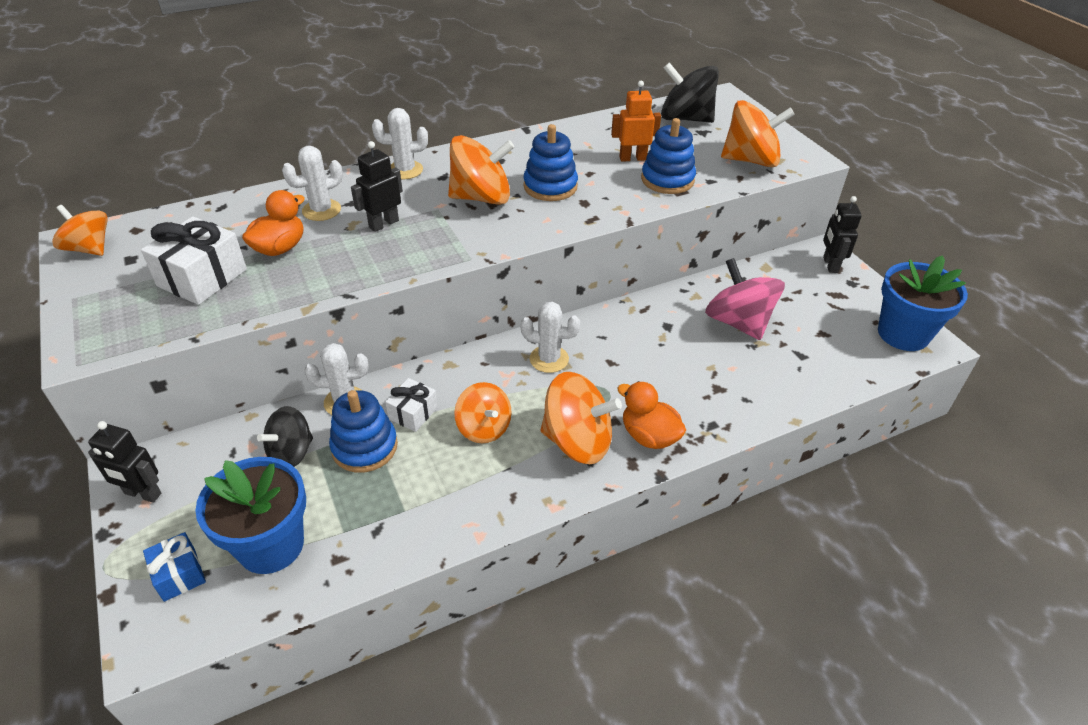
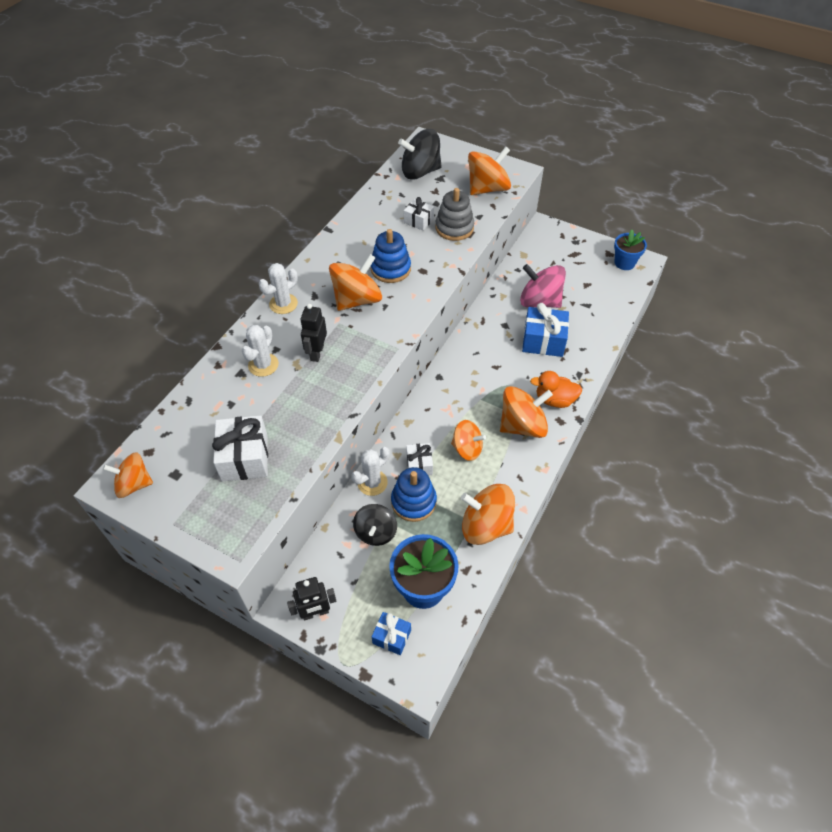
camera: 35 degrees left, 10 degrees up
orange duck [242,190,305,256] -> none
white cactus [521,302,580,373] -> none
orange robot [611,81,661,162] -> white gift [404,197,434,231]
blue stacking toy [641,118,696,194] -> grey stacking toy [435,188,474,241]
black robot [823,196,862,273] -> none
blue flower pot [878,255,968,351] -> blue flower pot [614,230,647,270], size x0.65
none -> orange spinning top [461,484,515,545]
none -> blue gift [522,303,569,357]

